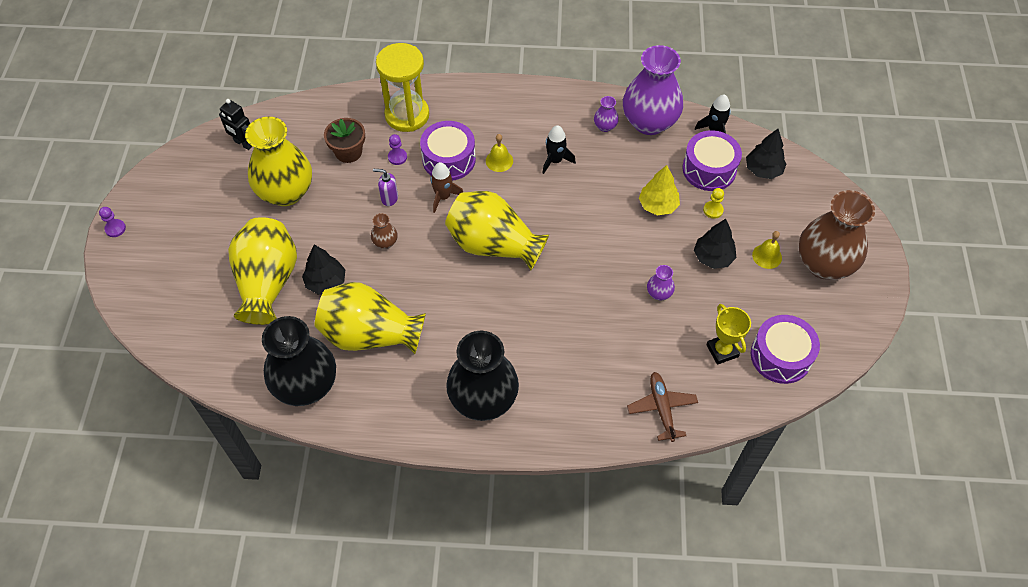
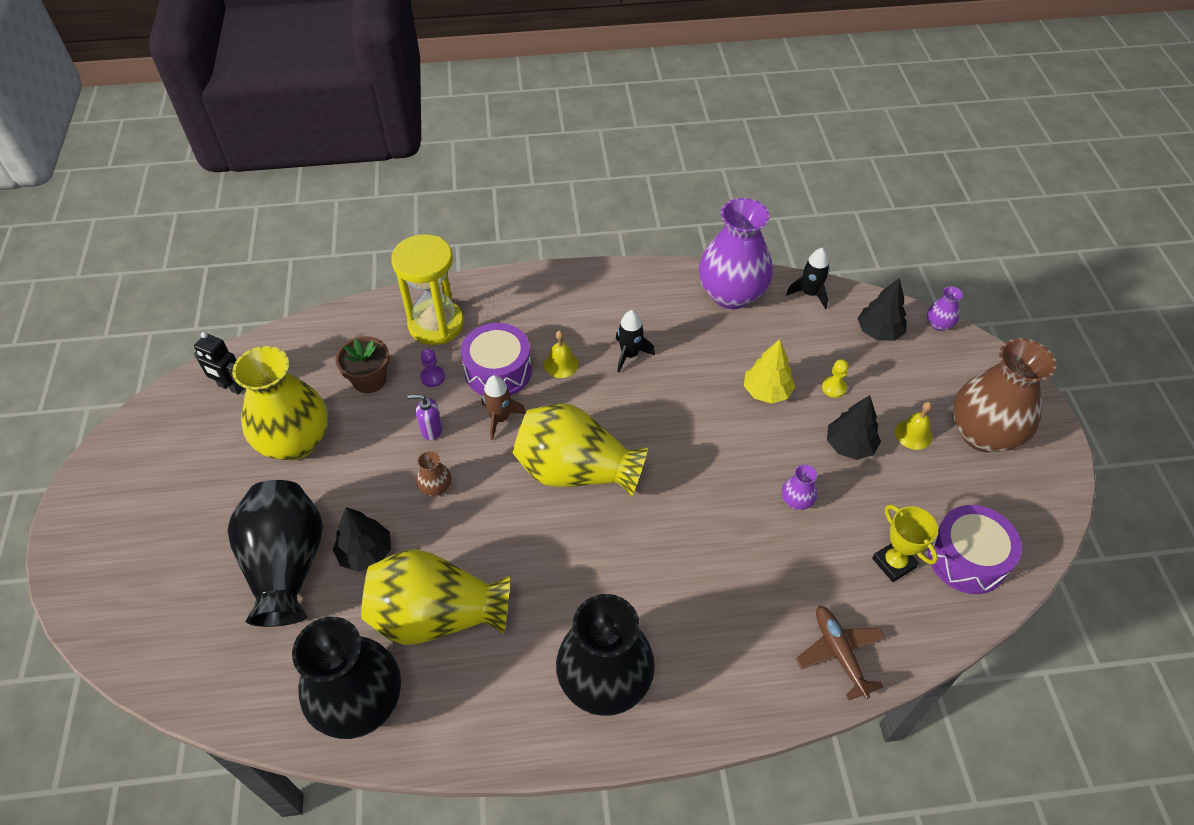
camera: 10 degrees left, 5 degrees down
purple pawn [99,207,126,237] -> none
yellow vase [228,217,297,325] -> black vase [227,480,323,627]
purple vase [594,96,619,132] -> purple vase moved to [927,287,963,331]
purple drum [682,130,742,191] -> none

